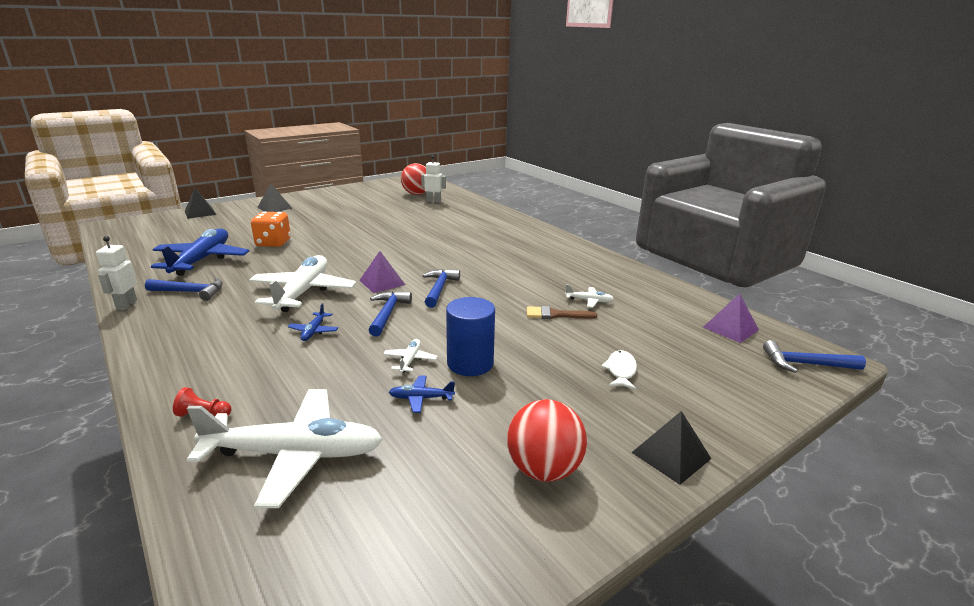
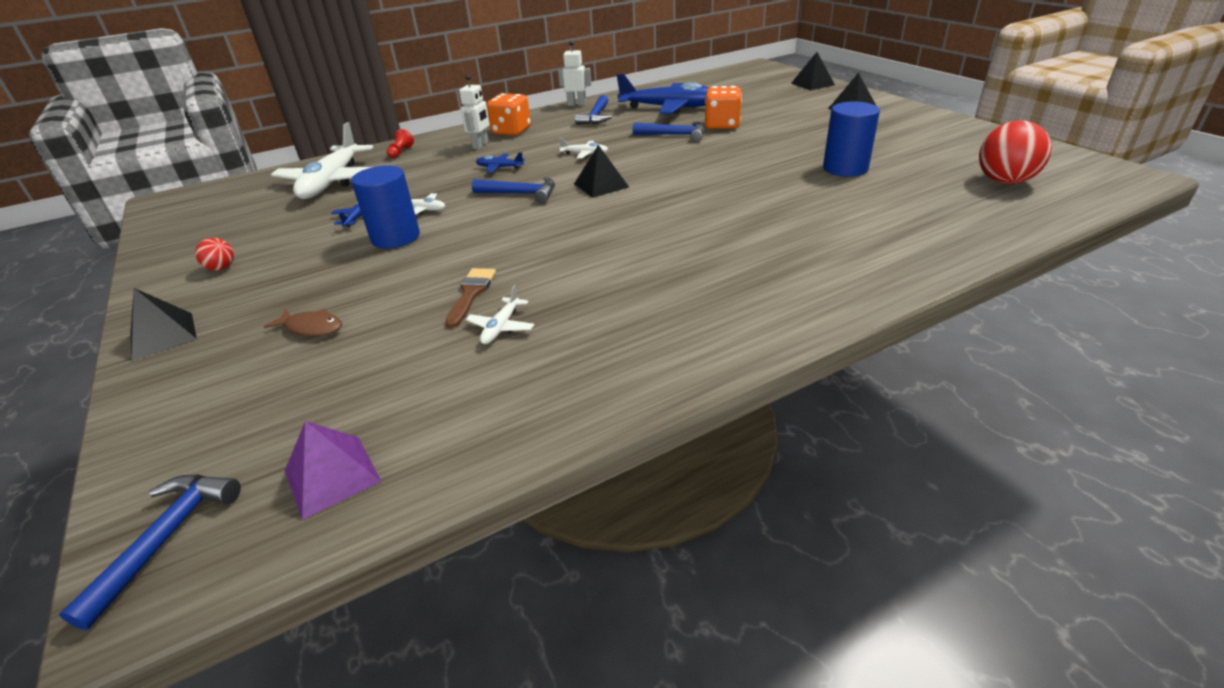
camera: 100 degrees right, 10 degrees up
white plane [249,255,356,312] -> white plane [559,138,608,158], size x0.42
purple pyramid [359,251,405,293] -> black pyramid [574,145,629,198]
white robot [421,155,446,203] -> white robot moved to [459,75,490,149]
blue hammer [422,269,460,308] -> blue hammer moved to [632,122,705,142]
red ball [507,399,587,482] -> red ball [195,238,234,271], size x0.50
white fish [601,350,637,390] -> brown fish [263,309,342,336]
none -> orange dice [487,93,531,135]
none -> blue cylinder [823,102,880,177]

